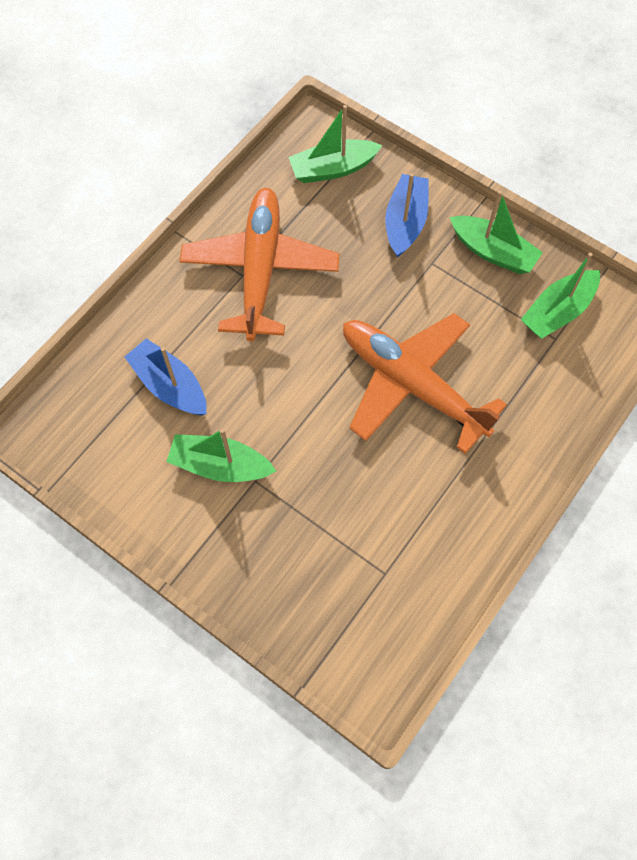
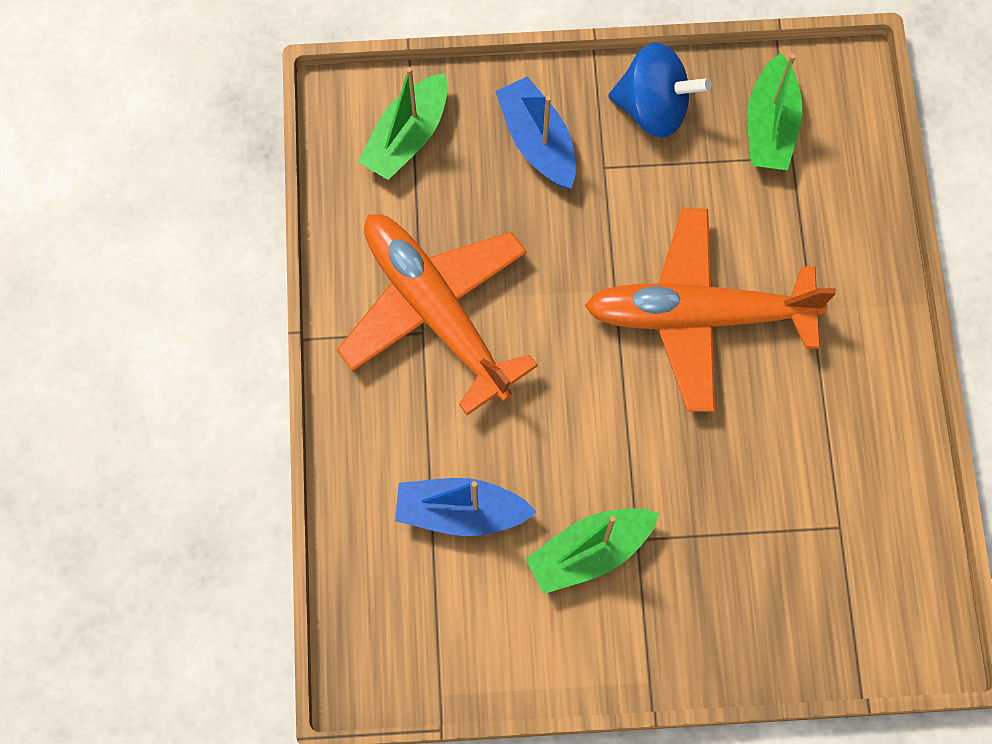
camera: 40 degrees left, 5 degrees up
green boat [450,191,543,274] -> blue spinning top [608,43,711,138]

